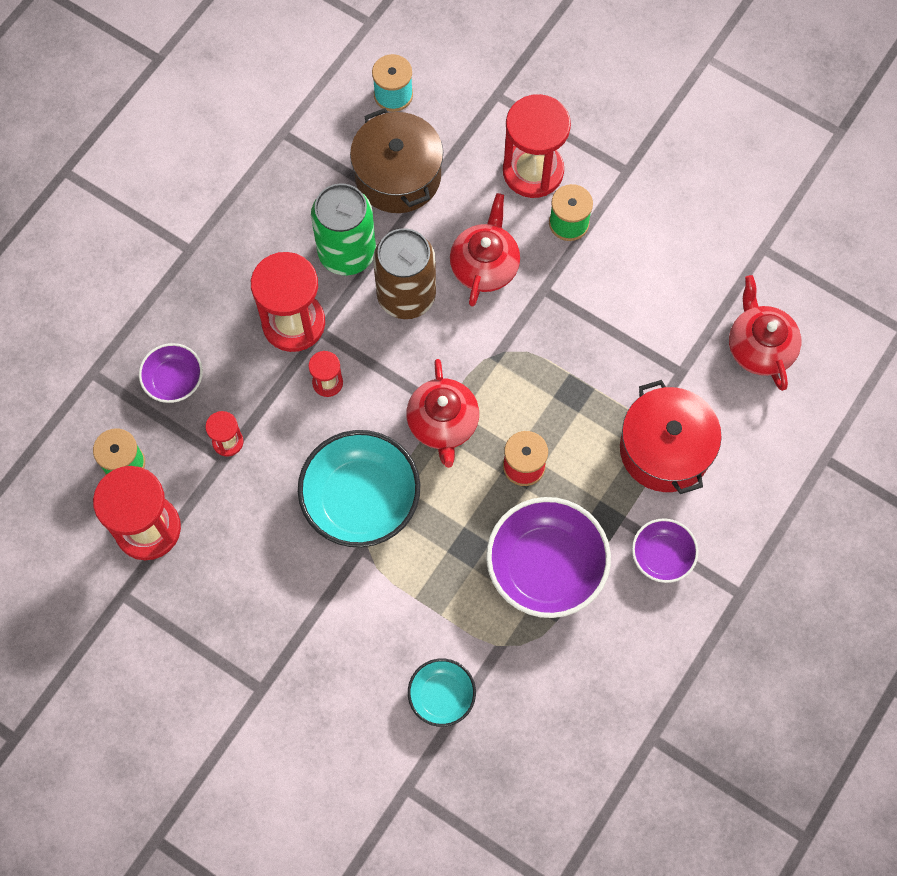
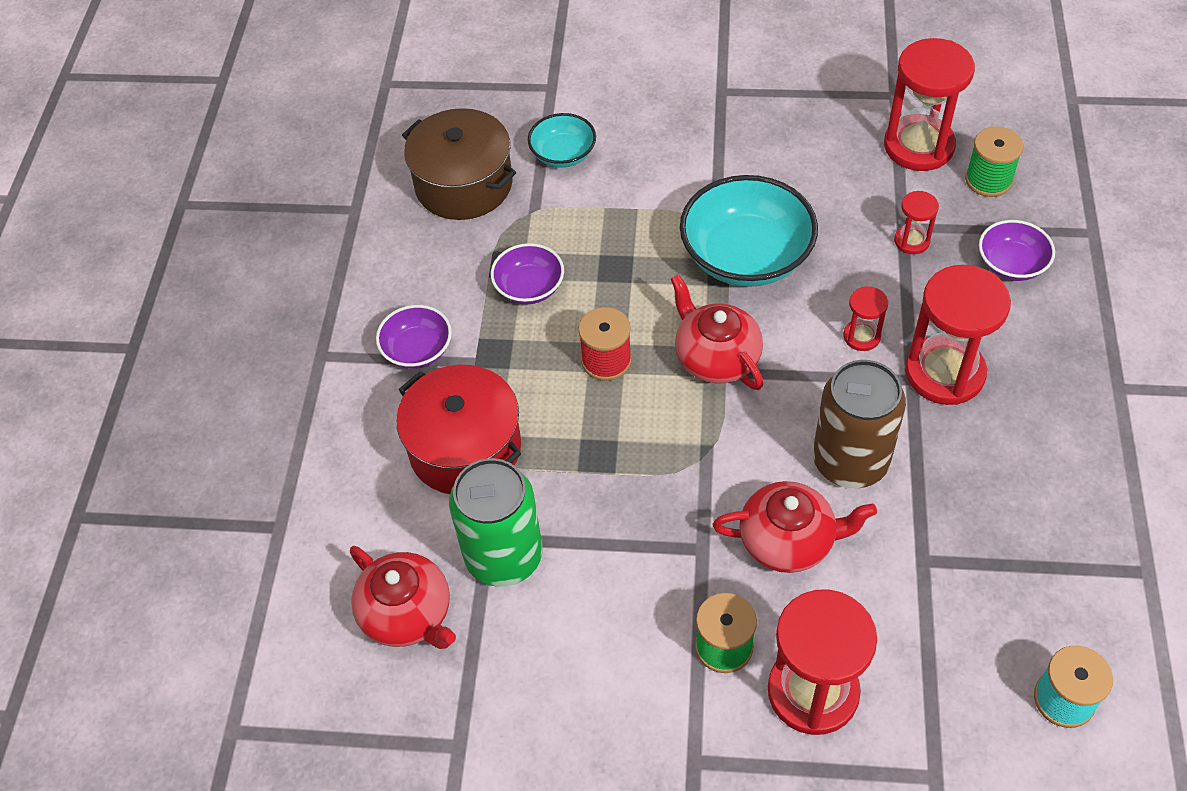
camera: 155 degrees right, 15 degrees down
green can [311,183,376,275] -> green can moved to [449,458,543,587]
brown pot [350,108,443,213] -> brown pot moved to [402,108,516,220]
red teapot [450,193,520,307] -> red teapot turned 75 degrees counterclockwise [713,481,877,573]
purple bowl [486,497,611,618] -> purple bowl [491,243,564,304], size x0.54

